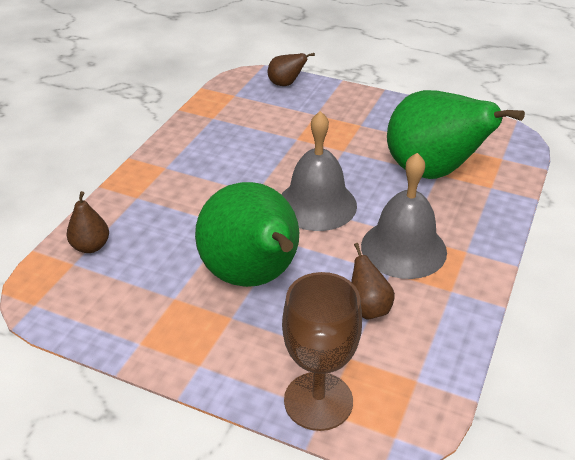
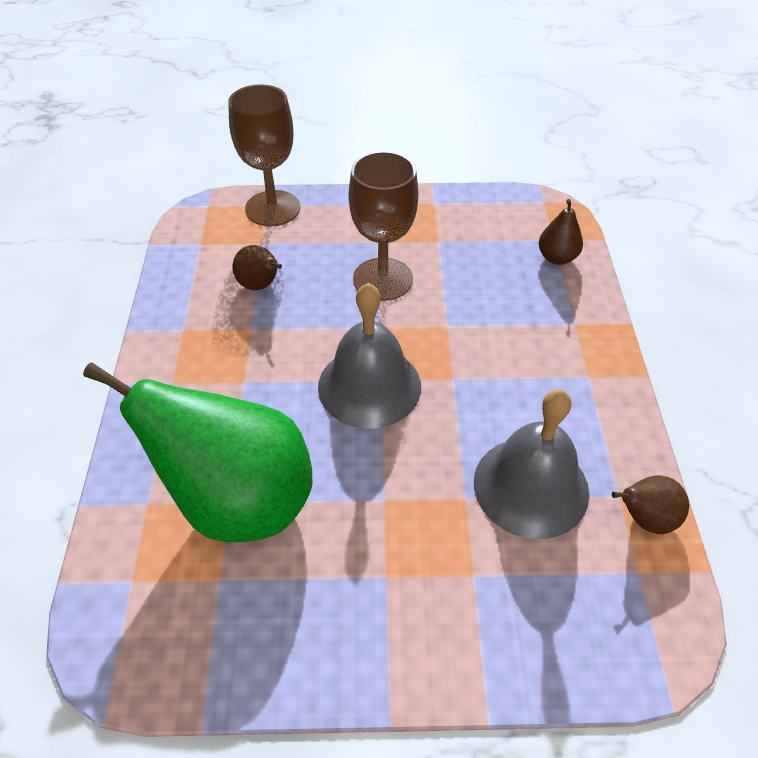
camera: 155 degrees right, 10 degrees up
green pear [195,182,299,287] -> brown goblet [349,151,418,301]
brown pear [268,53,315,86] -> brown pear moved to [612,475,689,534]
grey bell [361,153,447,279] -> grey bell moved to [474,389,589,539]

